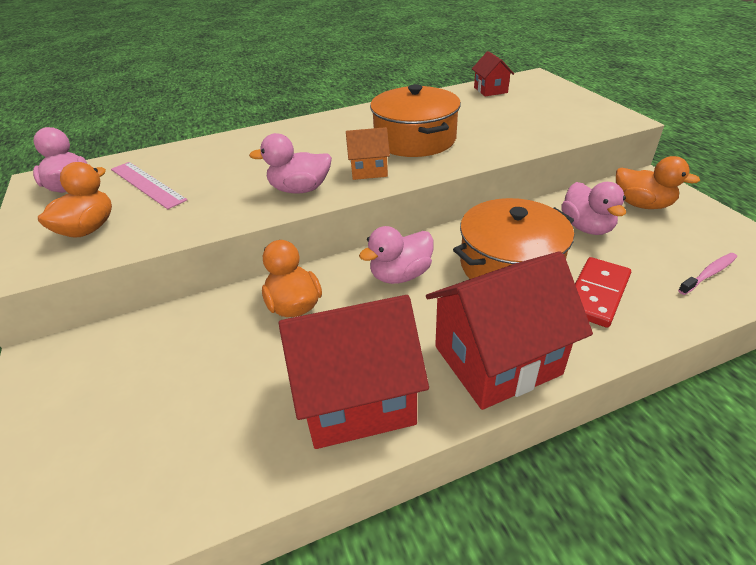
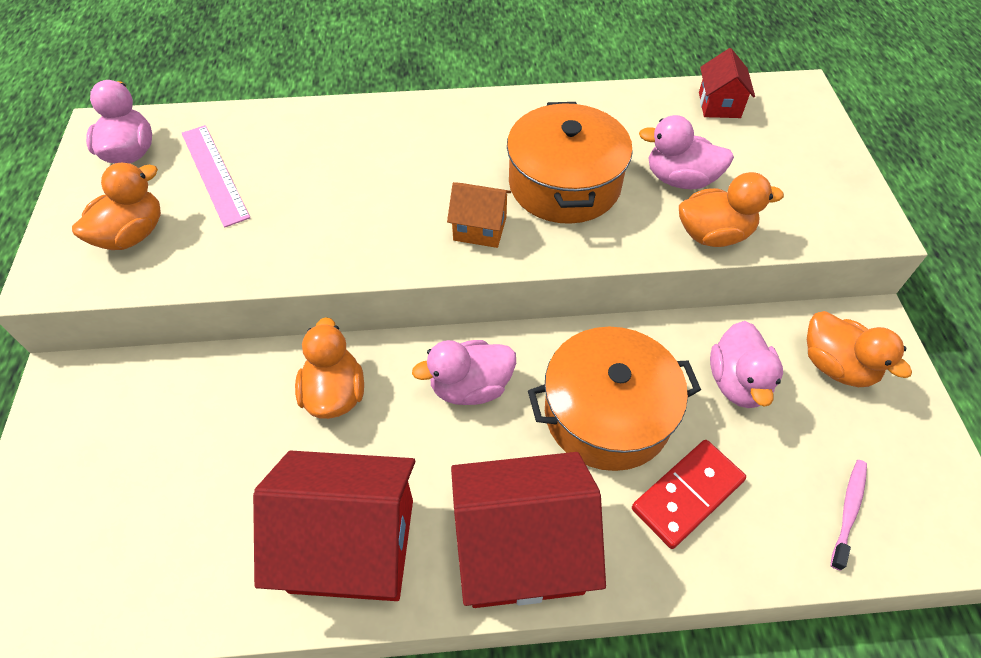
camera: 15 degrees right, 15 degrees up
pink duck [249,133,332,194] -> pink duck moved to [639,115,734,189]
pink toothbrush [678,253,737,295] -> pink toothbrush turned 45 degrees counterclockwise [830,460,867,571]
none -> orange duck [679,172,784,247]

